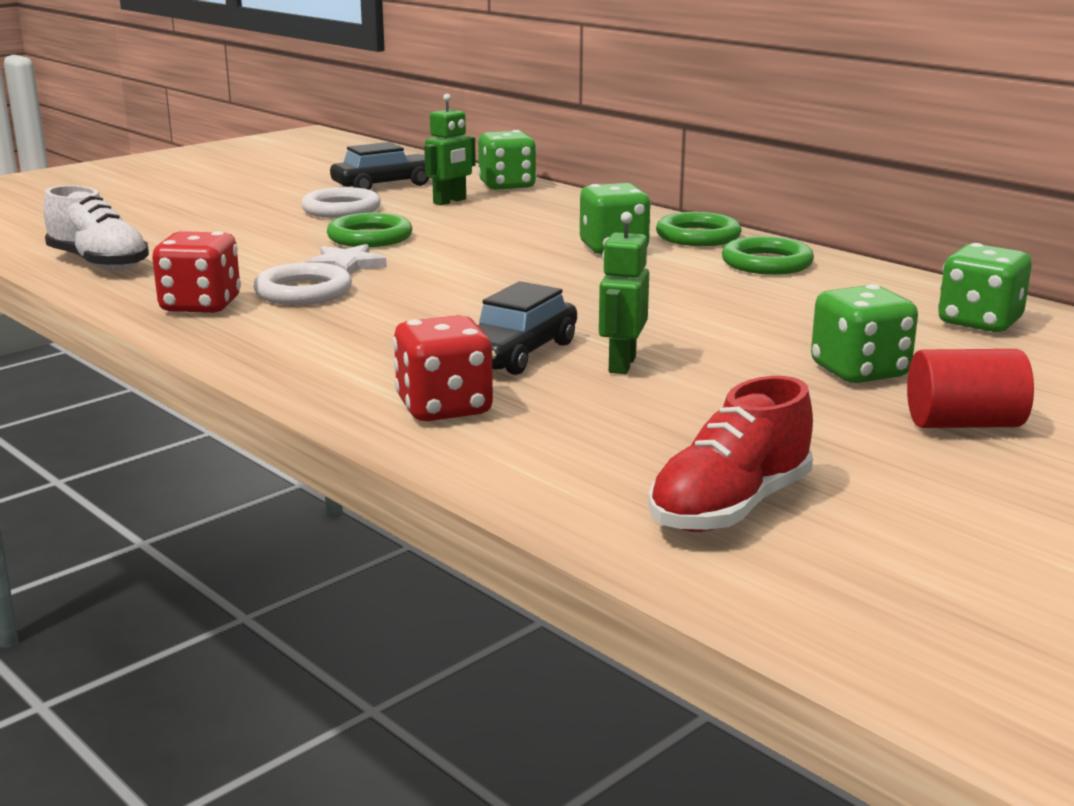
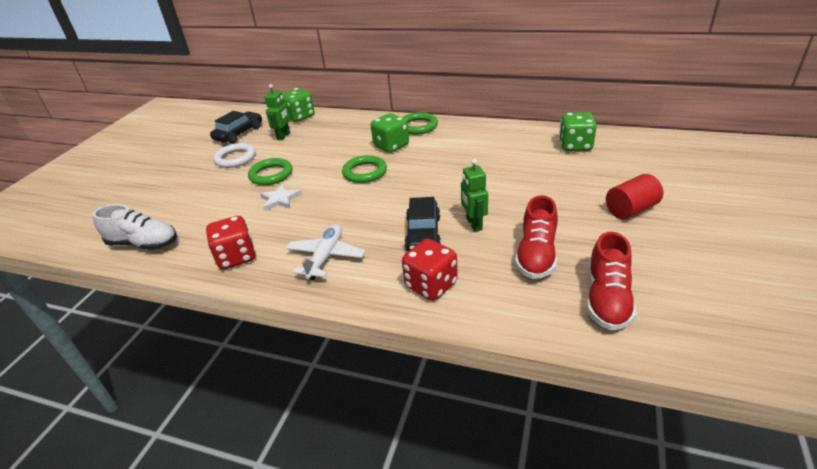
camera: 25 degrees left, 15 degrees up
white ring [253,262,352,305] -> none
green ring [722,236,814,275] -> green ring moved to [342,155,387,183]
green dice [811,284,918,383] -> none
none -> white plane [286,224,365,280]
none -> red shoe [515,195,558,279]

